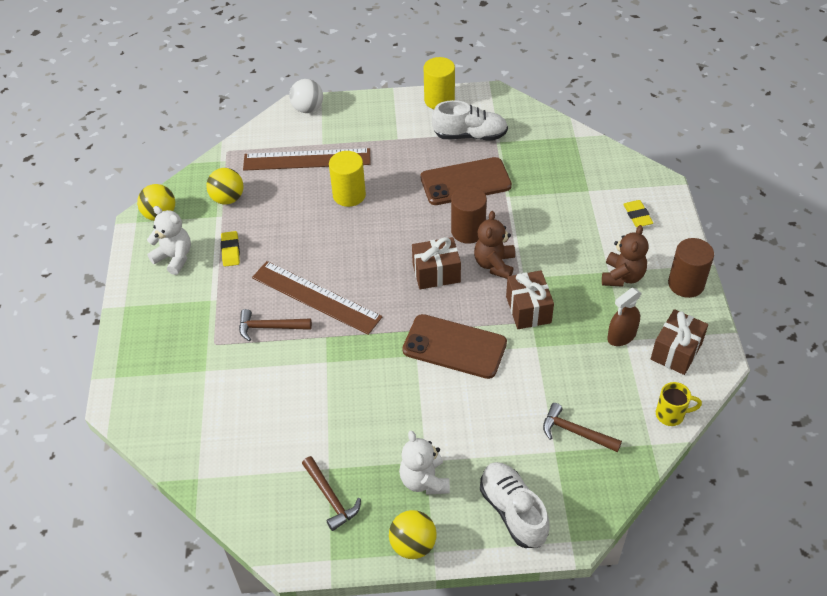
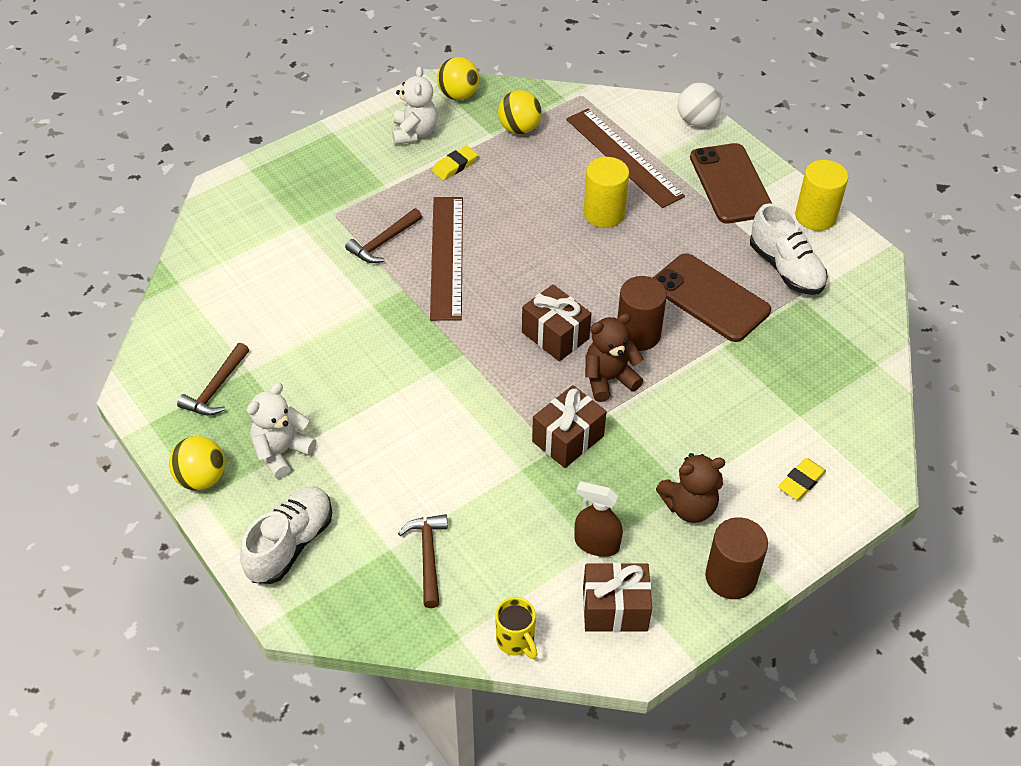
camera: 55 degrees right, 0 degrees up
brown hammer [239,309,312,341] -> brown hammer turned 105 degrees counterclockwise [345,208,422,263]
brown phone [402,314,507,379] -> brown phone moved to [690,143,772,223]

